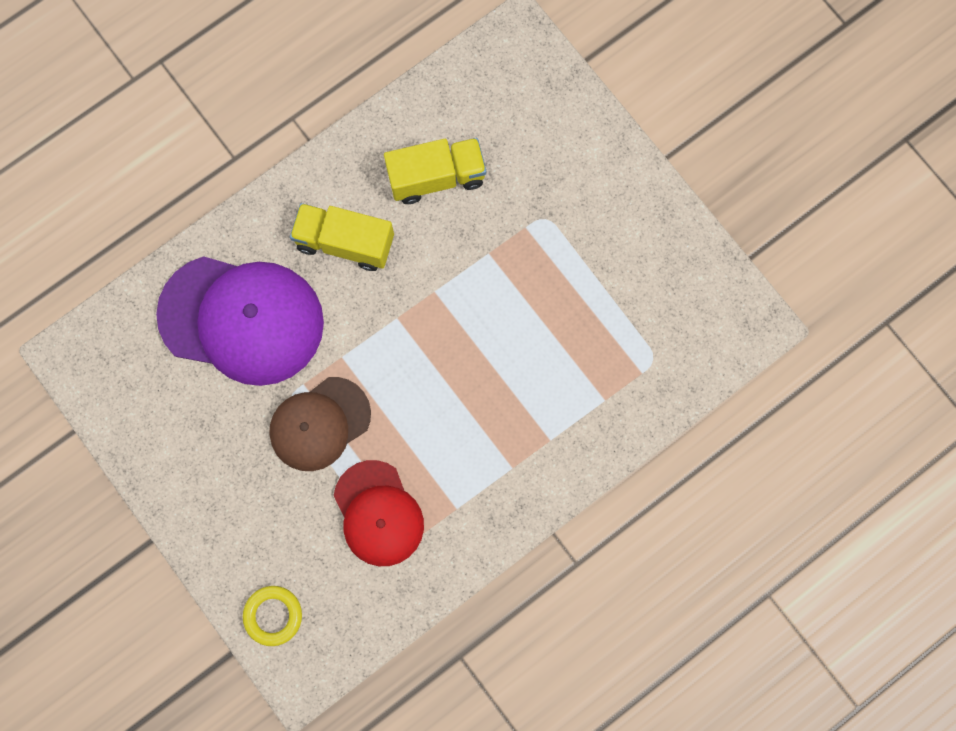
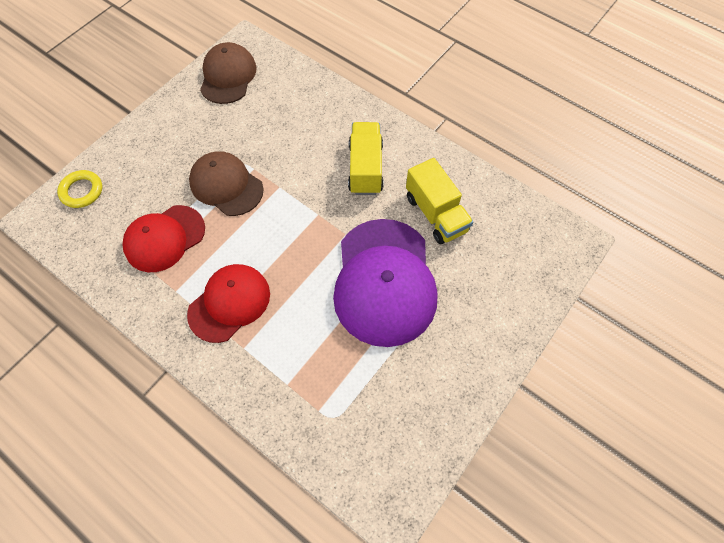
camera: 75 degrees right, 15 degrees down
purple cap [156,256,324,386] -> purple cap moved to [333,219,437,347]
none -> red cap [187,264,270,343]
none -> brown cap [200,42,257,104]

